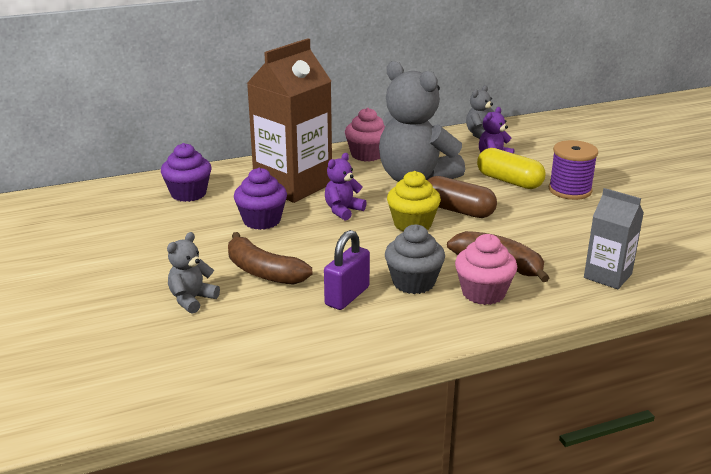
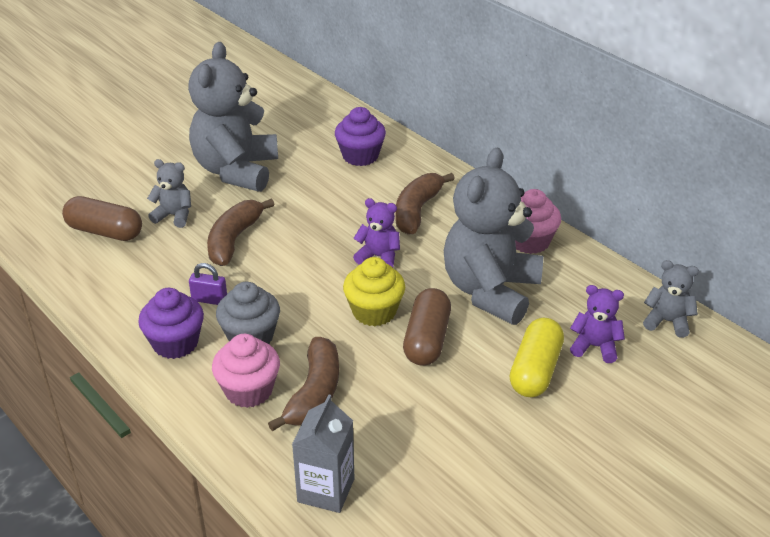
camera: 70 degrees right, 10 degrees up
purple cupcake [234,168,287,230] -> purple cupcake moved to [138,288,204,359]
brown carton [247,38,332,203] -> brown banana [395,173,455,235]
purple padlock [324,230,370,310] -> purple padlock [189,263,227,305], size x0.65
purple spool [549,140,598,200] -> none
none -> brown capsule [62,196,142,241]
none -> grey teddy bear [188,42,278,192]

